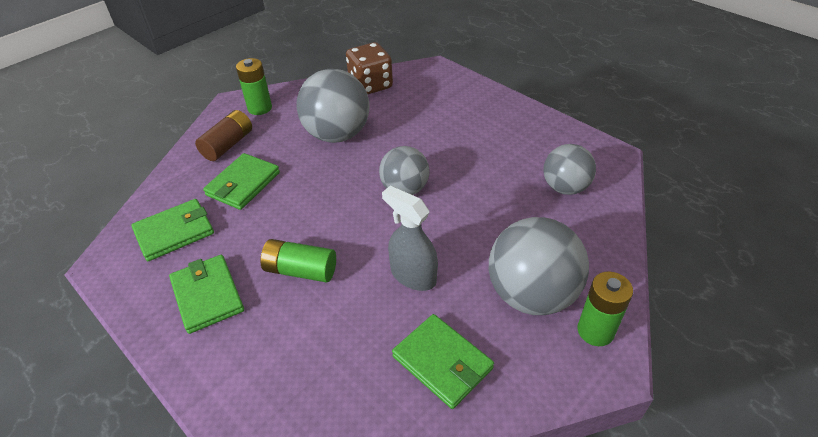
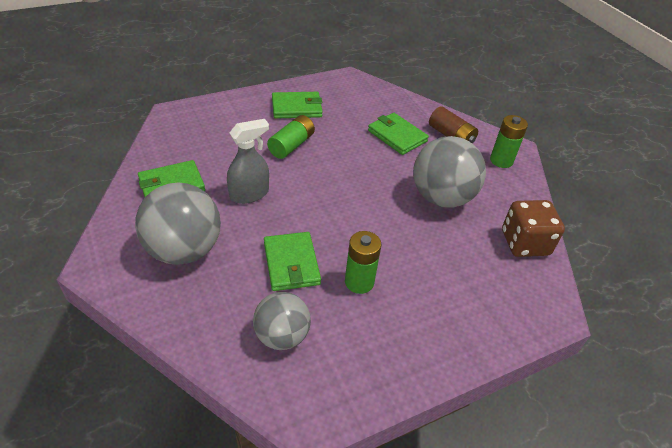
camera: 105 degrees right, 0 degrees up
green wallet [131,199,214,261] -> green wallet moved to [264,232,321,291]
grey ball [379,146,430,195] -> none
green battery [577,271,633,346] -> green battery moved to [345,231,381,294]

